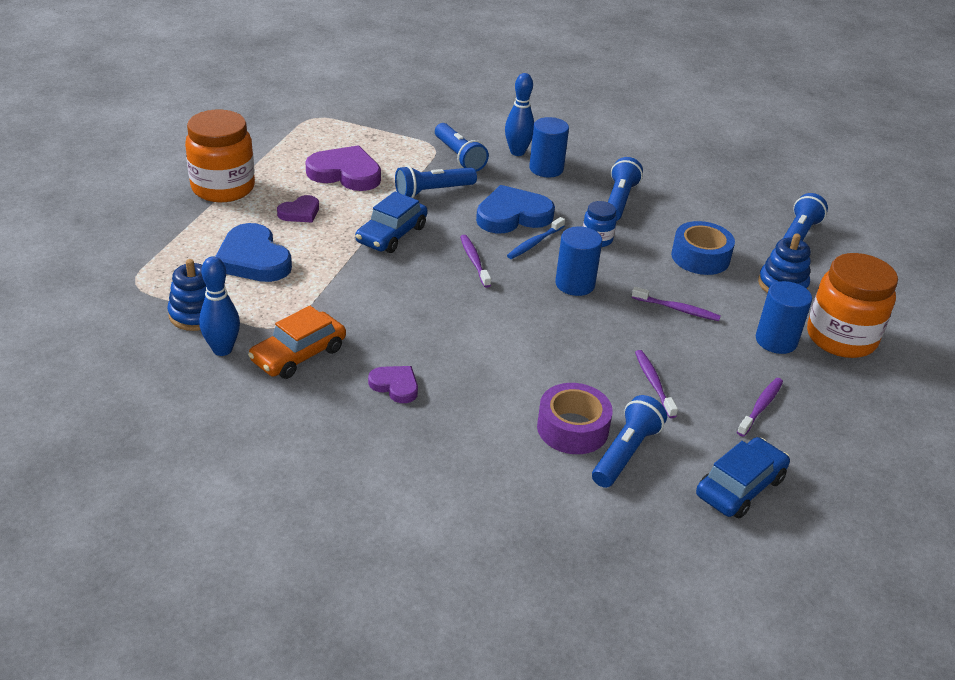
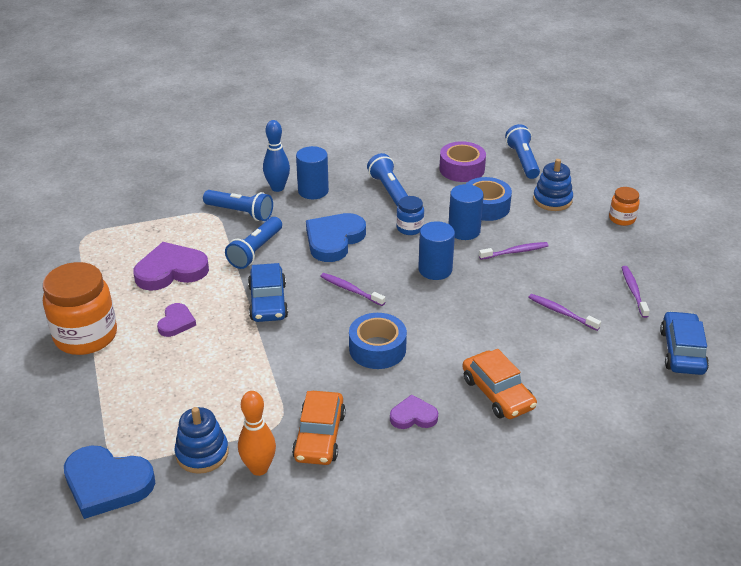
camera: 35 degrees left, 0 degrees up
blue bowling pin [199,256,240,356] -> orange bowling pin [238,391,276,476]
blue heart [215,223,292,282] -> blue heart moved to [64,445,155,519]
blue toothbrush [507,217,565,259] -> none
purple tape [537,383,613,454] -> purple tape moved to [439,141,486,182]
blue flashlight [592,395,667,488] -> none
blue cylinder [756,281,812,354] -> blue cylinder moved to [449,184,484,240]
orange jar [807,253,898,358] -> orange jar [609,187,640,226], size x0.49
none -> blue tape [349,313,407,369]
none -> orange car [462,349,537,419]

